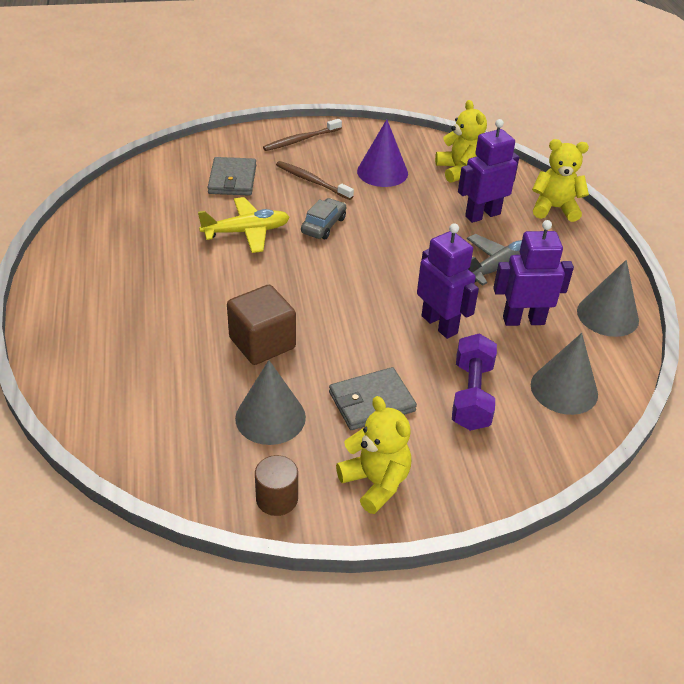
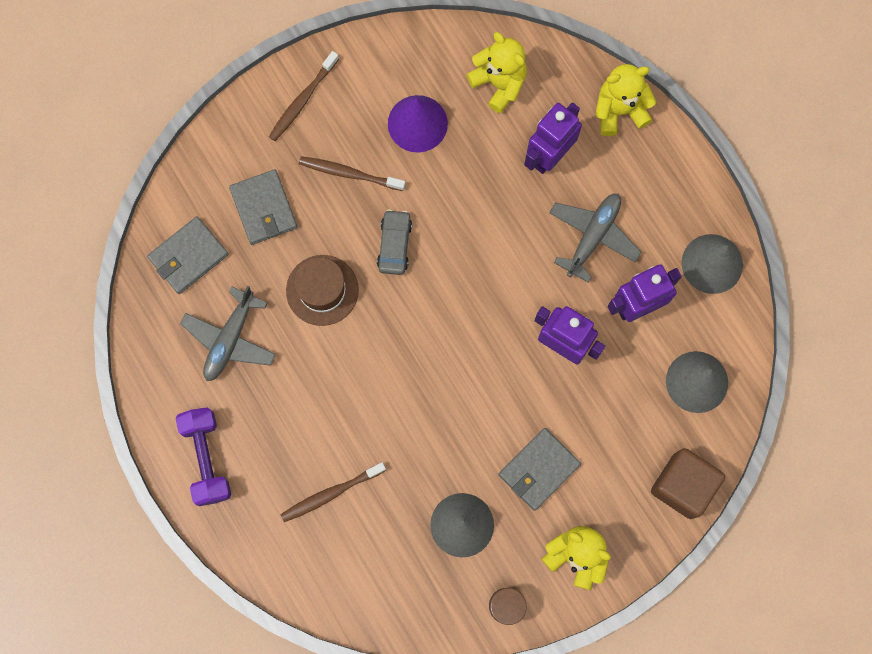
camera: 20 degrees left, 35 degrees up
yellow plane [198,197,290,253] -> brown hat [286,255,359,326]
brown cube [227,285,296,365] -> brown cube moved to [651,448,725,519]
purple dumbbell [452,333,497,431] -> purple dumbbell moved to [176,407,231,506]
none -> grey wallet [147,216,229,294]
none -> grey plane [180,286,276,381]
none -> brown toothbrush [280,462,386,522]

